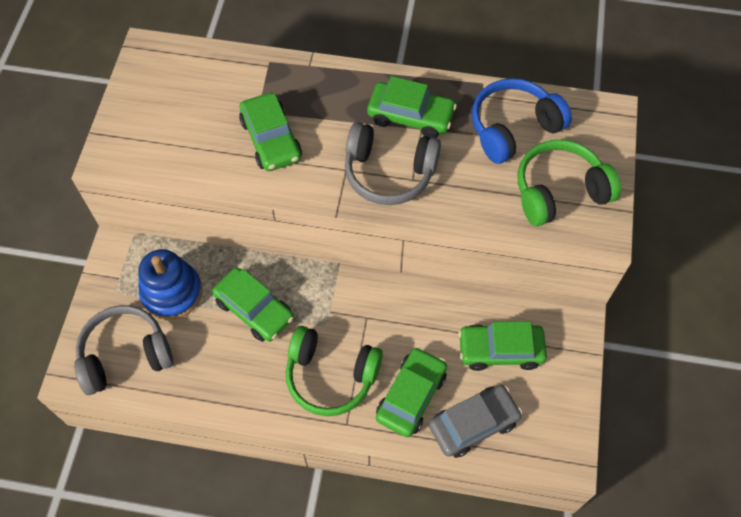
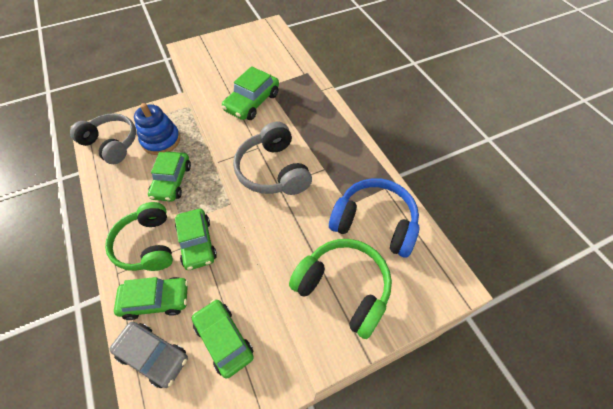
camera: 55 degrees right, 5 degrees down
green car [367,76,457,138] -> green car moved to [175,209,217,270]

